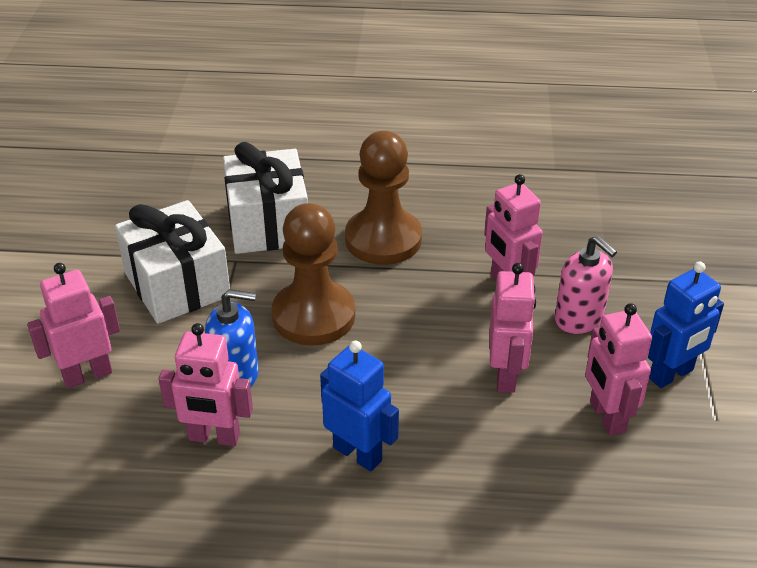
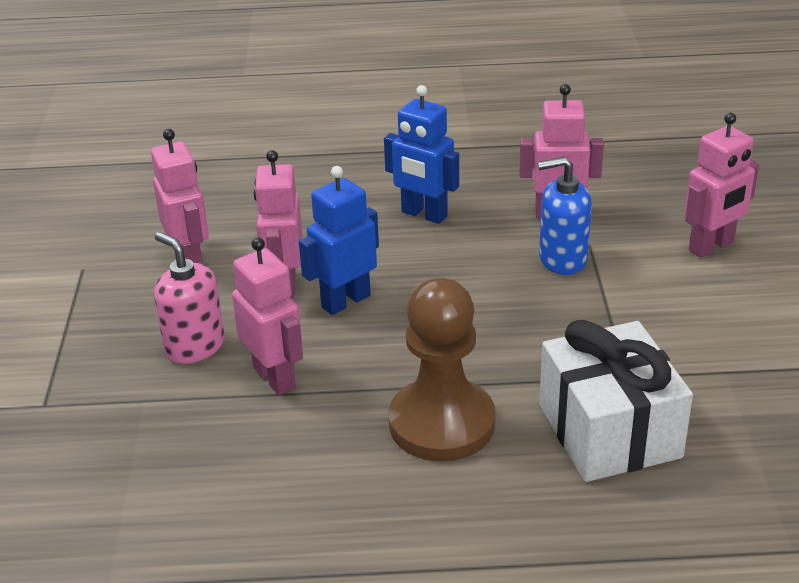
camera: 175 degrees right, 5 degrees down
white gift [115,200,230,324] -> none
brown pawn [272,203,355,346] -> none
blue robot [648,261,724,388] -> blue robot moved to [299,166,379,315]

